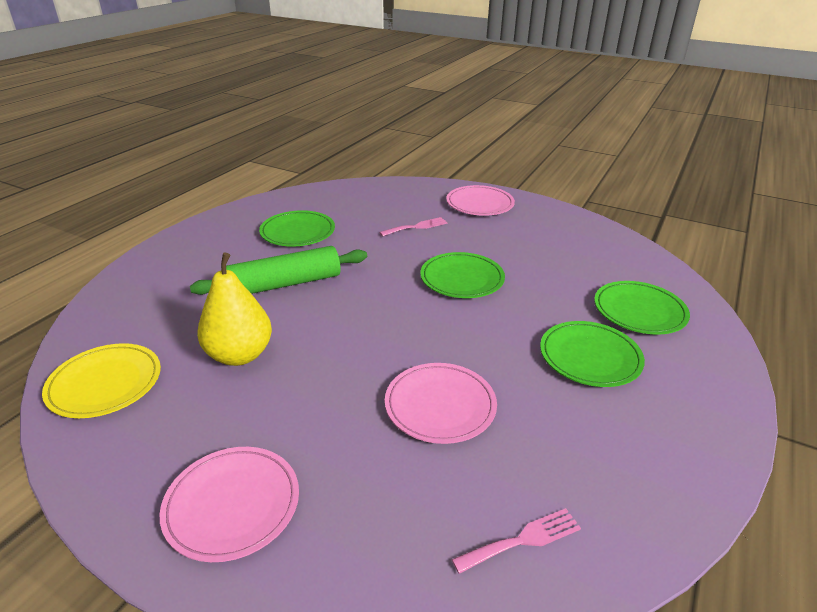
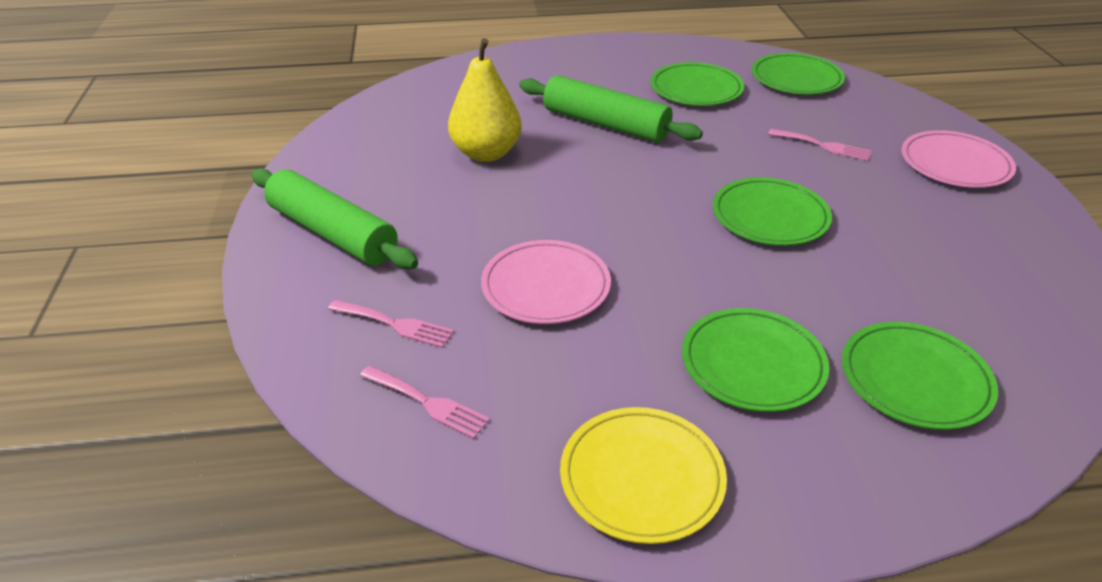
camera: 55 degrees right, 5 degrees up
yellow plate [42,343,161,418] -> yellow plate moved to [560,407,727,544]
pink plate [159,447,299,562] -> green rolling pin [251,168,418,269]
none -> pink fork [328,300,454,348]
none -> green plate [752,53,845,95]

